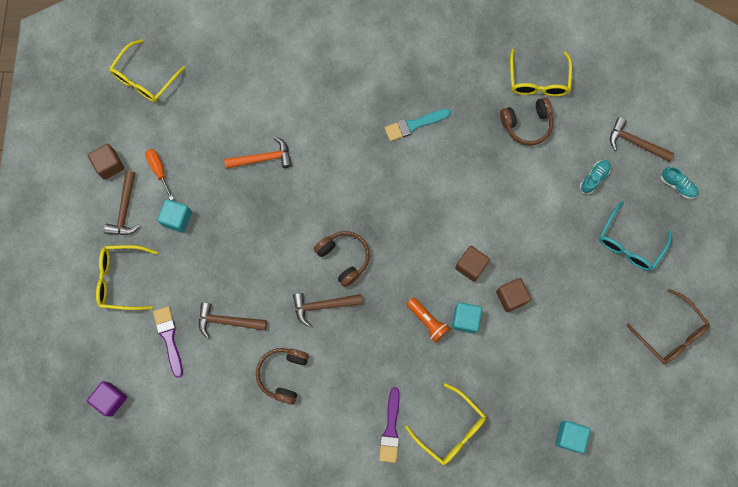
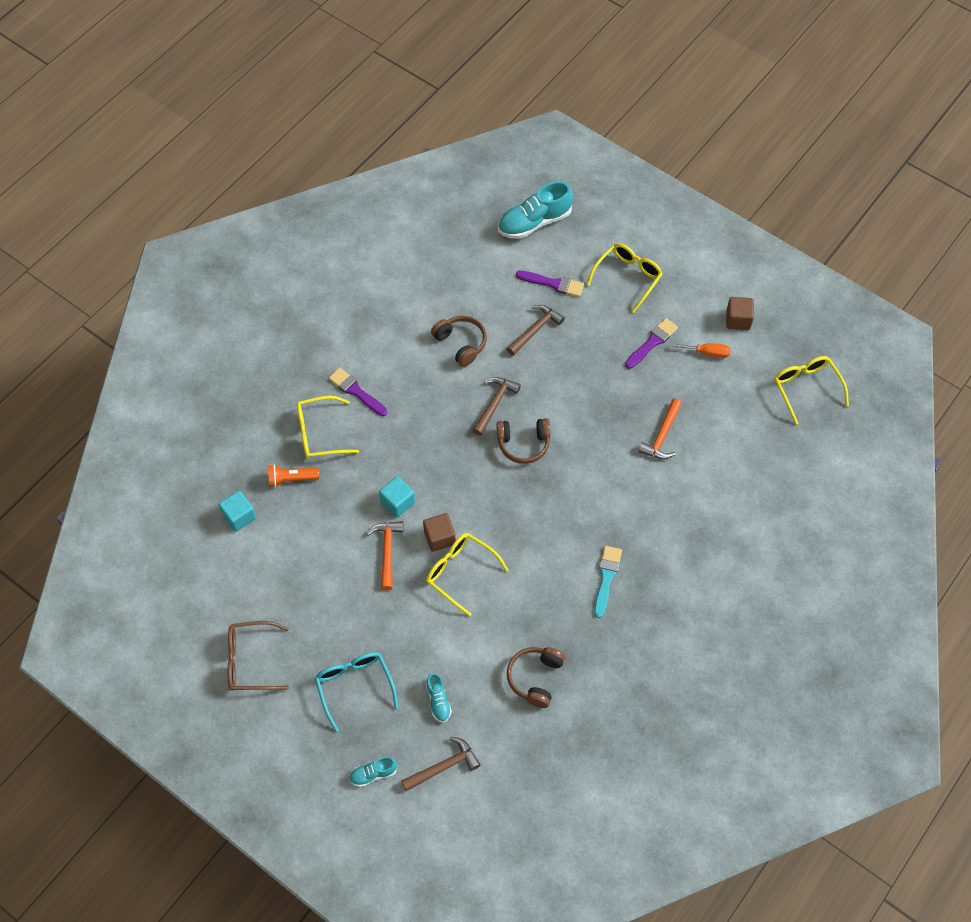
camera: 125 degrees right, 15 degrees down
purple cube [87,381,127,417] -> turquoise shoe [498,181,573,239]
brown hammer [104,170,140,235] -> none
turquoise cube [157,199,192,233] -> purple brush [625,318,678,369]
orange flashlight [407,297,450,343] -> orange flashlight moved to [268,464,319,487]
brown cube [496,278,531,312] -> orange hammer [366,521,404,590]
yellow glasses [510,49,572,96] -> yellow glasses moved to [426,533,509,616]

